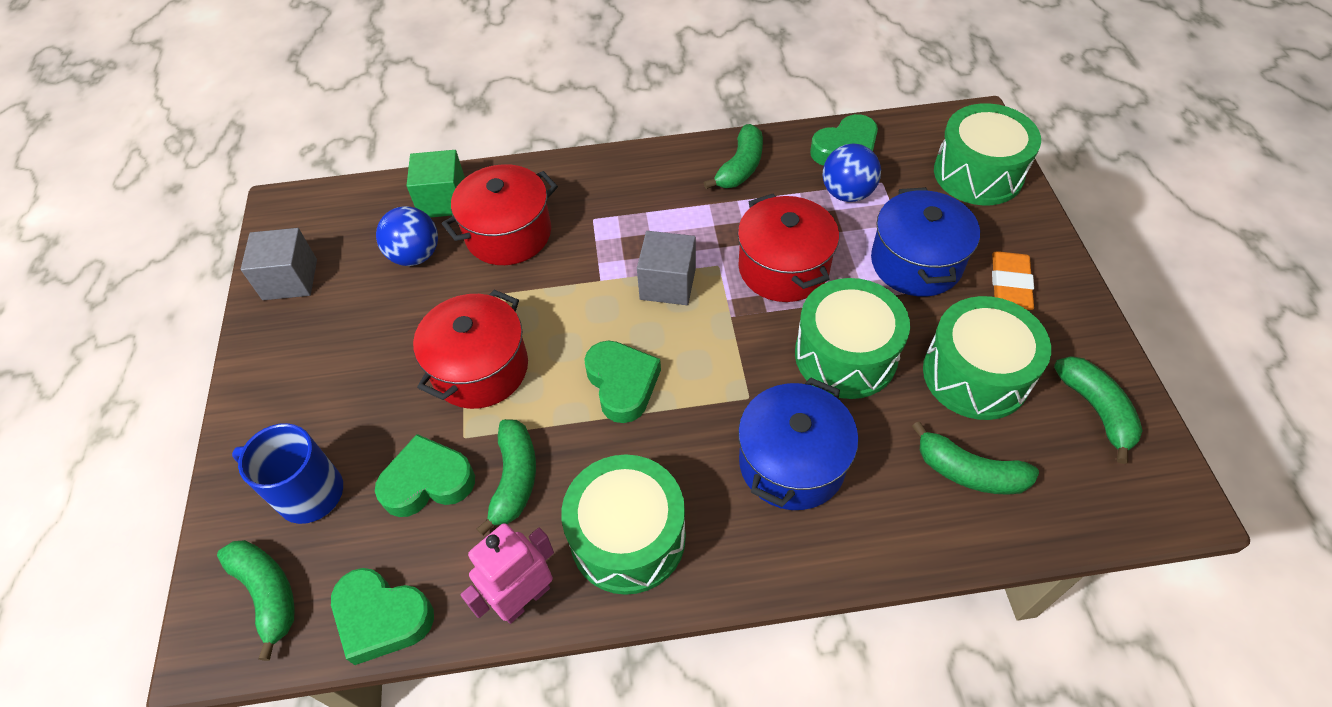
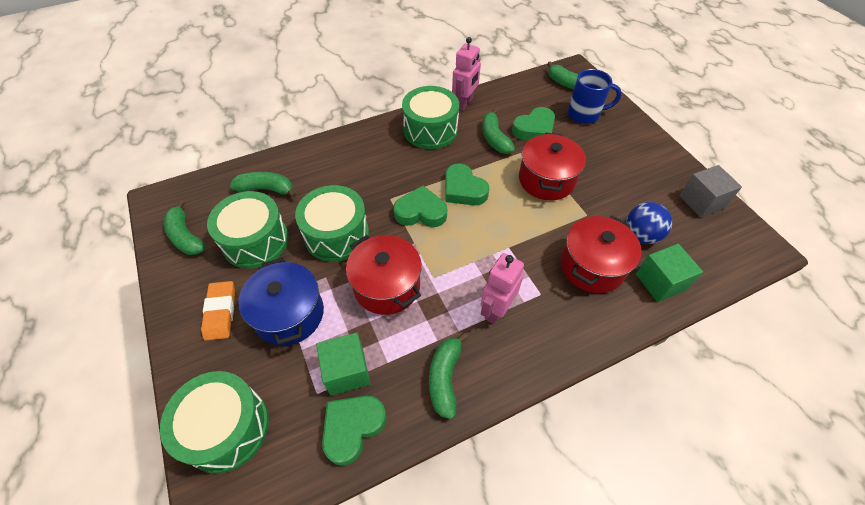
camera: 160 degrees right, 0 degrees up
green heart [331,568,434,665] -> green heart moved to [394,186,447,227]
grey cube [637,231,696,305] -> none
blue pot [738,377,859,510] -> none
blue ball [822,143,881,202] -> green cube [316,333,371,396]
none -> pink robot [481,253,524,324]

